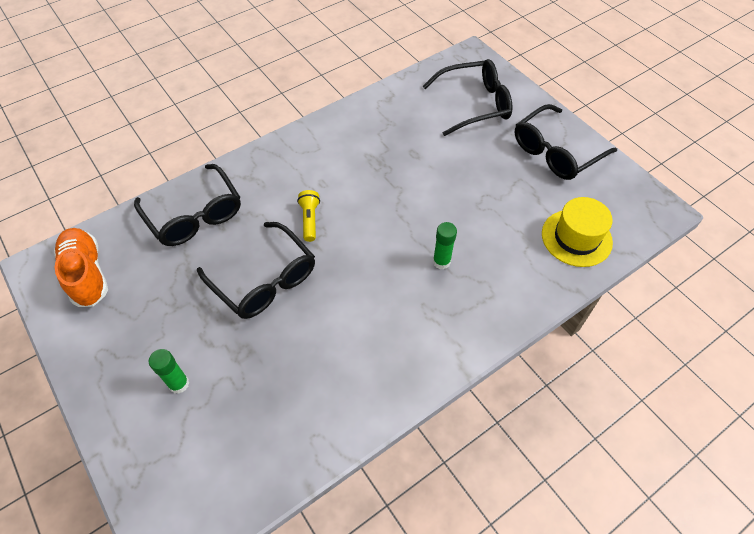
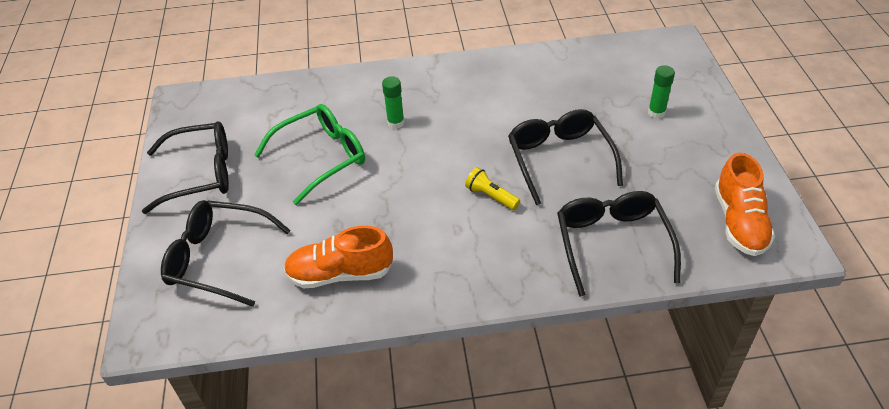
camera: 150 degrees left, 10 degrees down
yellow flashlight [297,190,320,242] -> yellow flashlight turned 105 degrees clockwise [465,167,520,210]
yellow hat [542,197,613,267] -> none
none -> green glasses [254,104,365,205]
none -> orange shoe [284,226,393,289]

